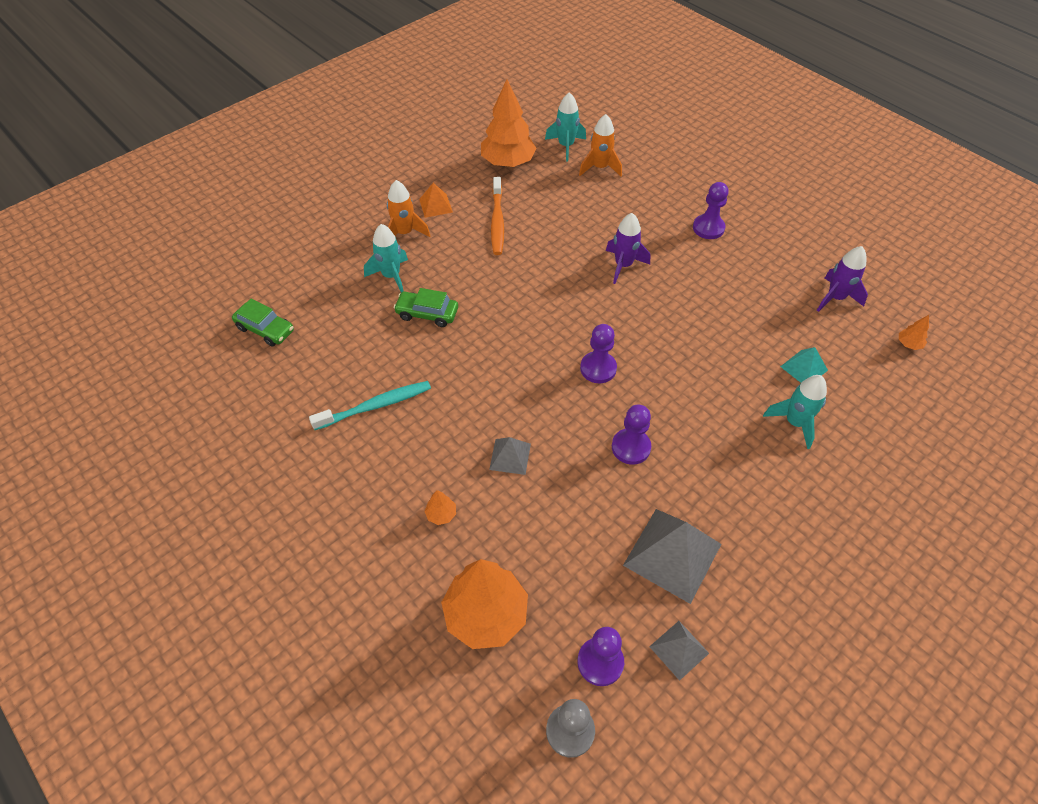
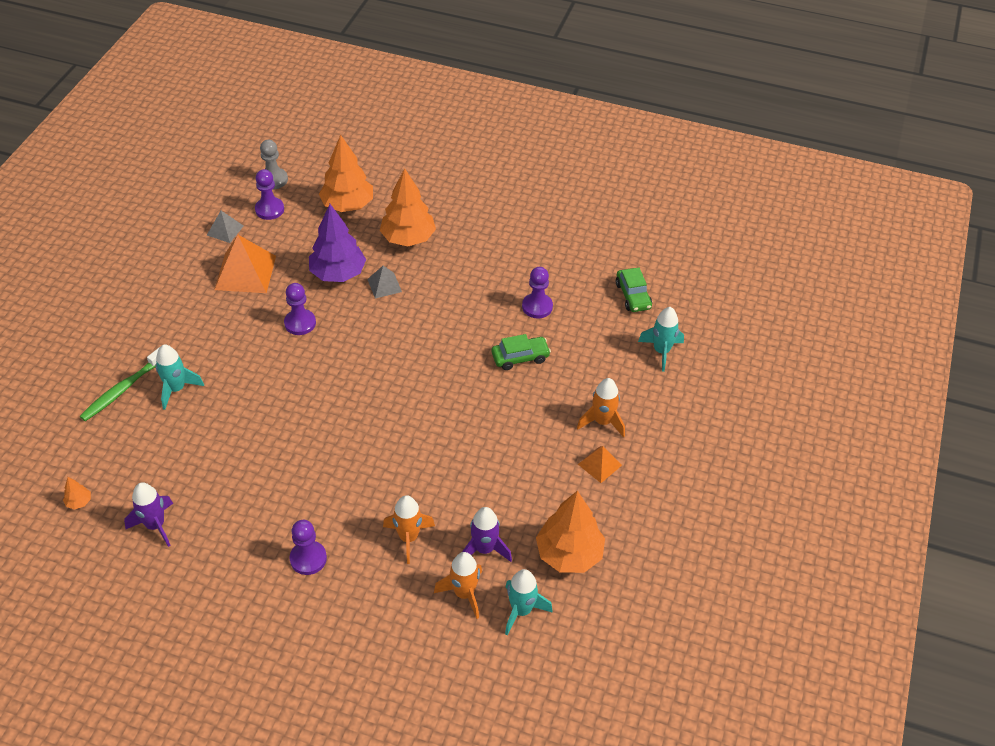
camera: 150 degrees right, 5 degrees down
green car [232,299,294,347] -> green car turned 105 degrees counterclockwise [616,268,652,312]
turquoise toothbrush [309,381,431,430] -> none
turquoise rocket [364,224,408,293] -> turquoise rocket moved to [638,307,684,372]
orange tree [424,490,456,525] -> orange tree [379,168,436,246], size x2.47
orange toothbrush [491,177,504,255] -> none
purple pawn [580,324,617,383] -> purple pawn moved to [522,267,553,318]
purple rocket [606,213,650,284] -> purple rocket moved to [462,507,512,562]
grey pyramid [623,509,721,604] -> orange pyramid [214,235,276,293]
turquoise pyramid [780,347,828,383] -> none
none -> green toothbrush [80,347,160,421]
none -> purple tree [309,204,366,282]
none -> orange rocket [383,495,435,564]

